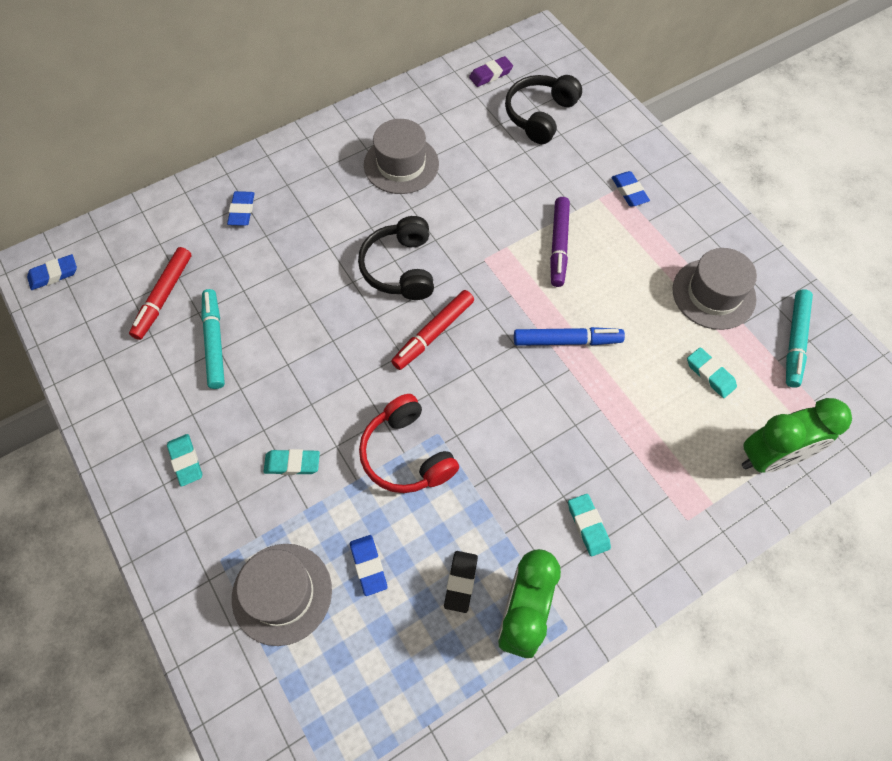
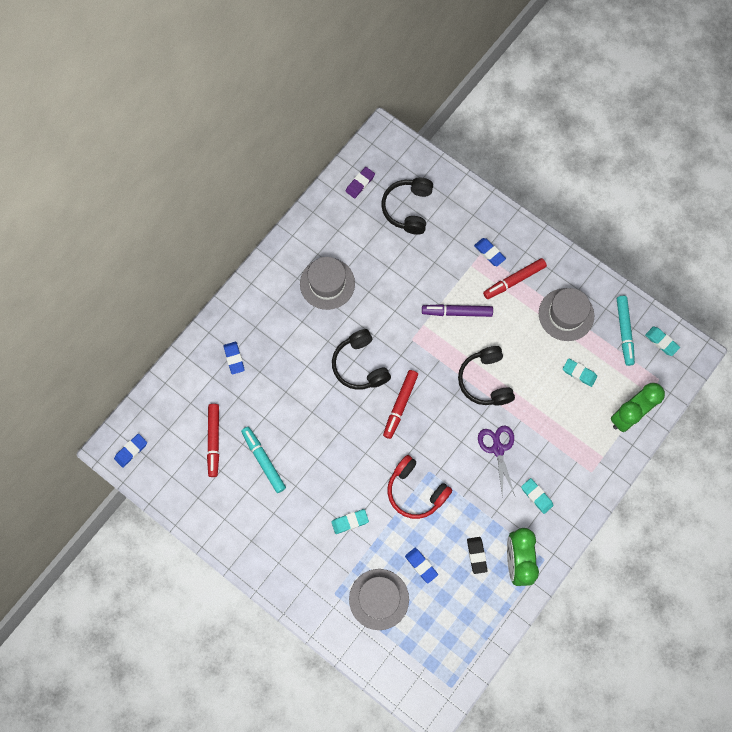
camera: 20 degrees left, 10 degrees up
turquoise eraser [167,434,202,487] -> turquoise eraser moved to [645,327,680,356]
blue marker [514,327,625,346] -> black headphones [458,346,515,406]
purple marker [550,197,570,287] -> purple marker turned 105 degrees clockwise [422,304,493,317]
none -> purple scissors [478,425,515,499]
none -> red marker [483,258,547,299]

